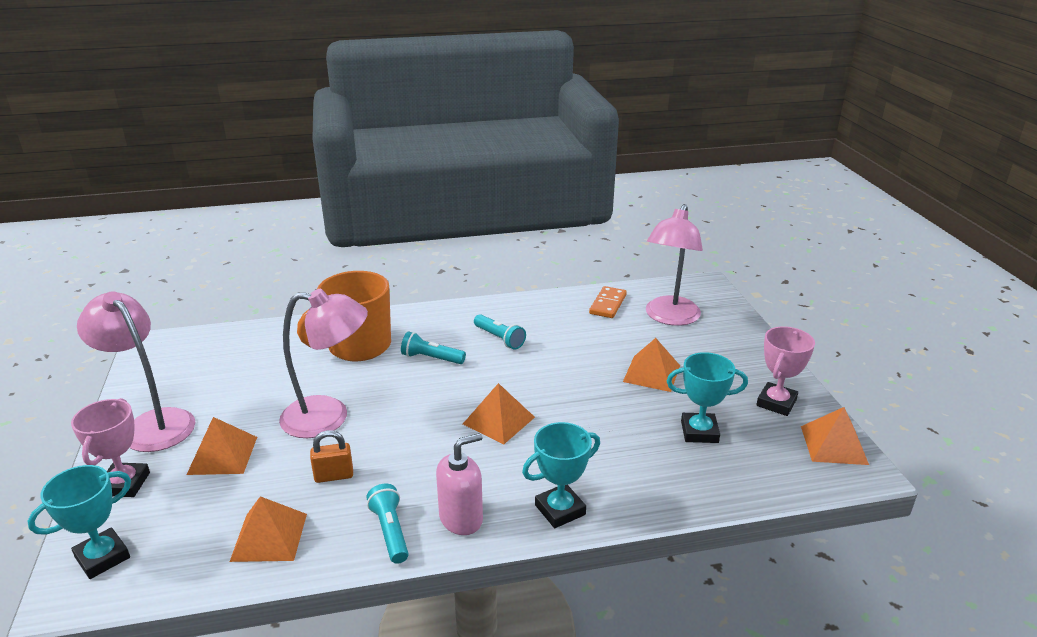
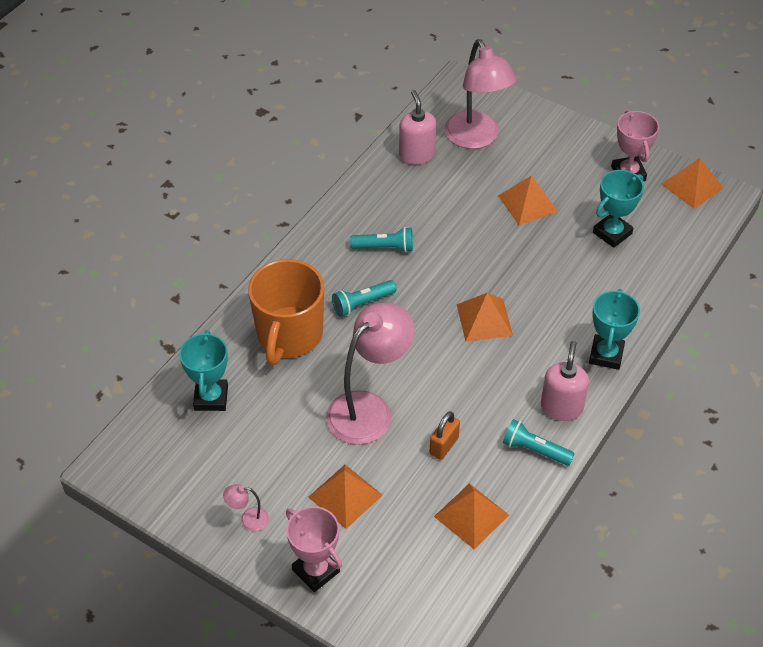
camera: 45 degrees left, 20 degrees up
turquoise trophy [28,465,131,579] -> turquoise trophy moved to [179,330,228,411]
pink lamp [77,291,195,452] -> pink lamp [223,484,269,532], size x0.40
orange domino [589,286,627,318] -> pink soap dispenser [399,90,437,165]

